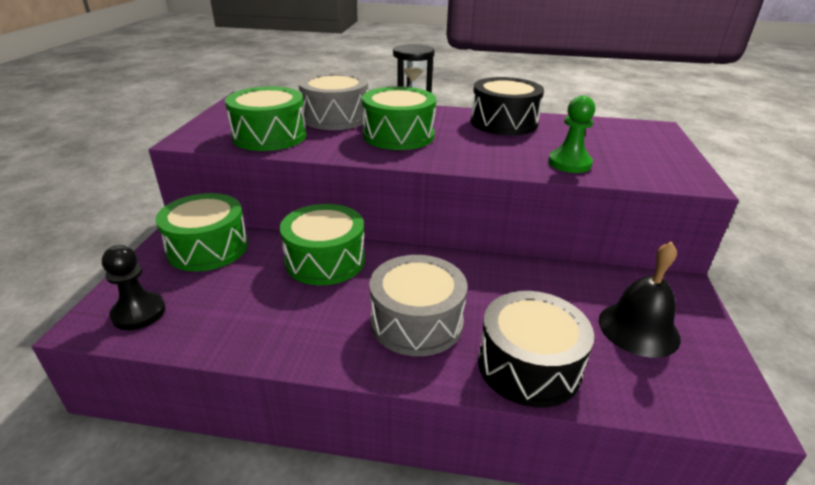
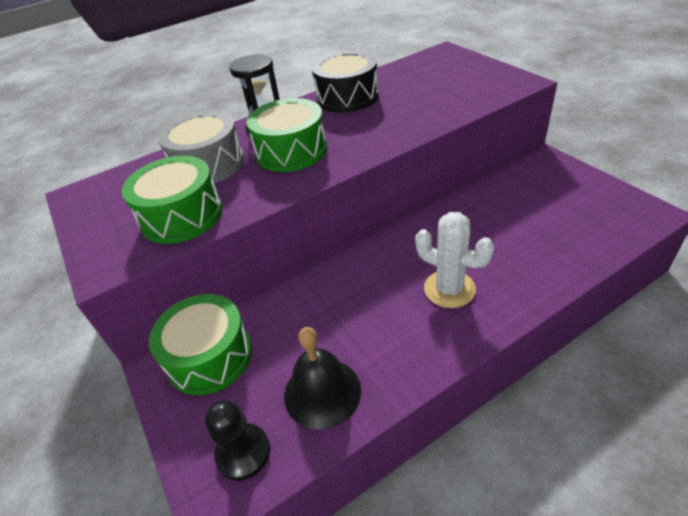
camera: 35 degrees left, 10 degrees up
green drum [280,204,365,285] -> none
grey drum [369,255,468,356] -> white cactus [415,212,494,308]
black drum [478,291,594,408] -> none
green pawn [548,96,595,173] -> none
black bell [599,242,681,358] -> black bell moved to [284,327,361,430]

